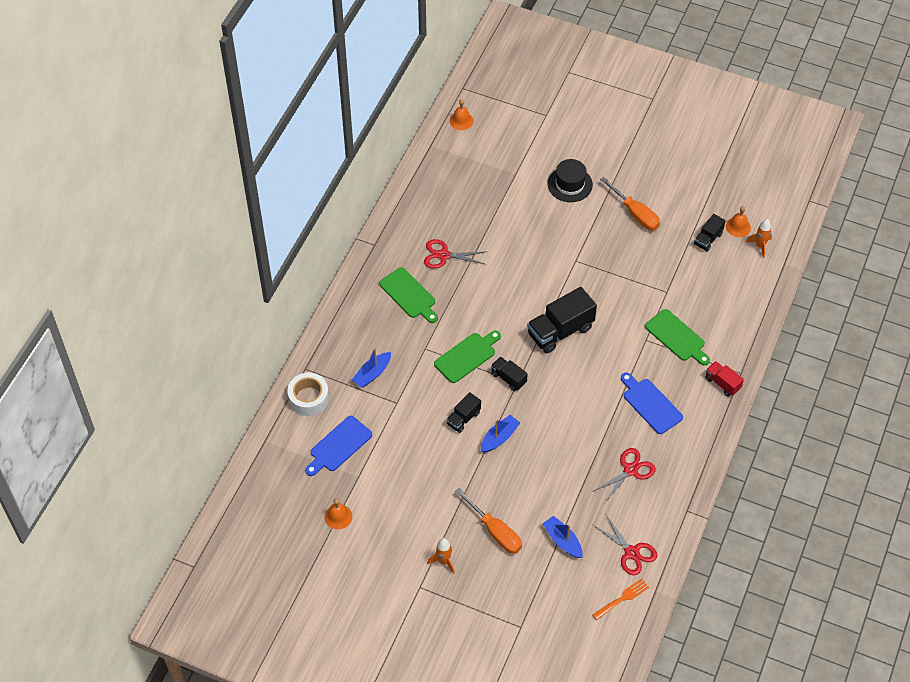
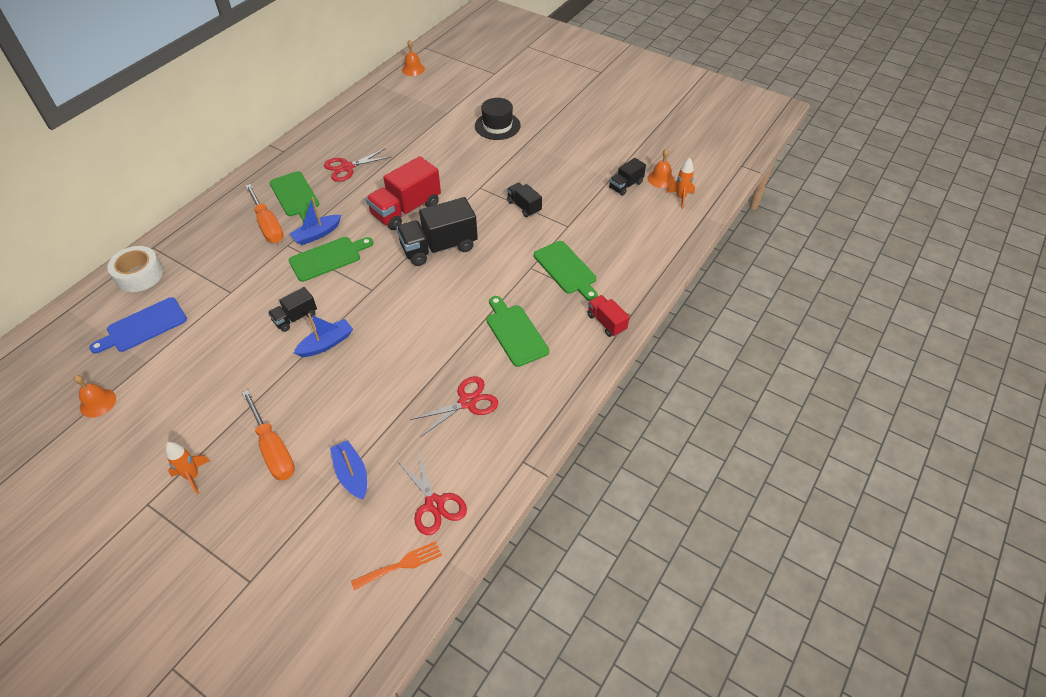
camera: 10 degrees right, 5 degrees down
blue boat [352,348,391,388] -> blue boat moved to [290,197,341,245]
red scissors [424,239,485,269] -> red scissors turned 45 degrees counterclockwise [324,149,391,182]
black truck [491,357,528,391] -> black truck moved to [507,182,542,217]
orange screwdriver [600,177,660,231] -> orange screwdriver moved to [245,184,284,243]
blue cutting board [621,373,683,434] -> green cutting board [486,296,549,367]
none -> red truck [366,156,441,230]

